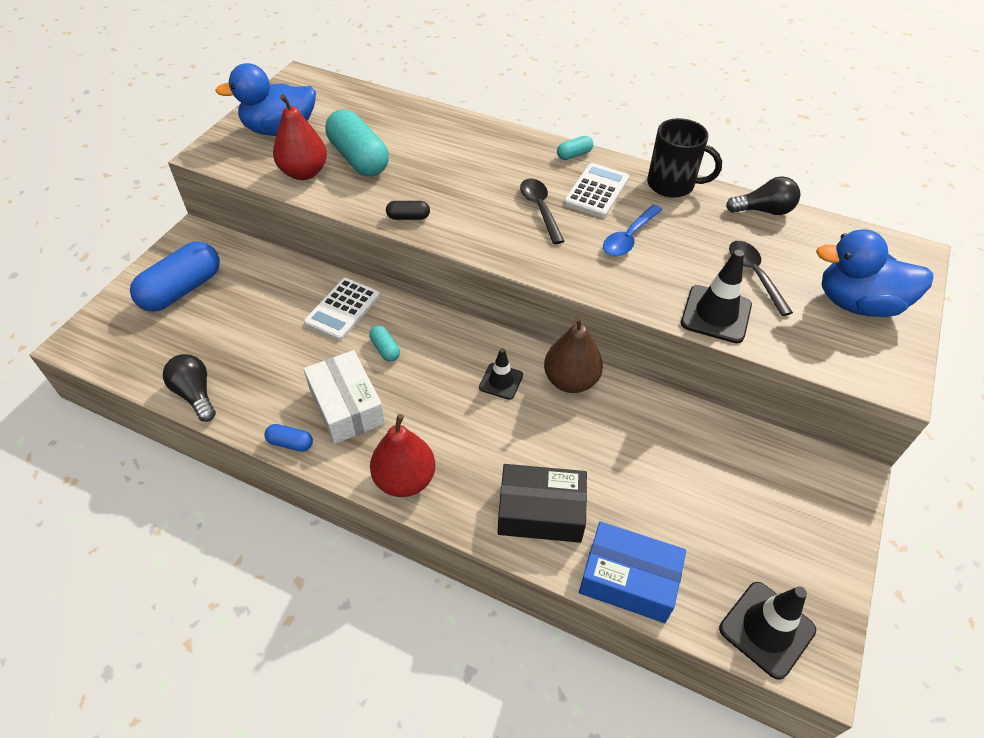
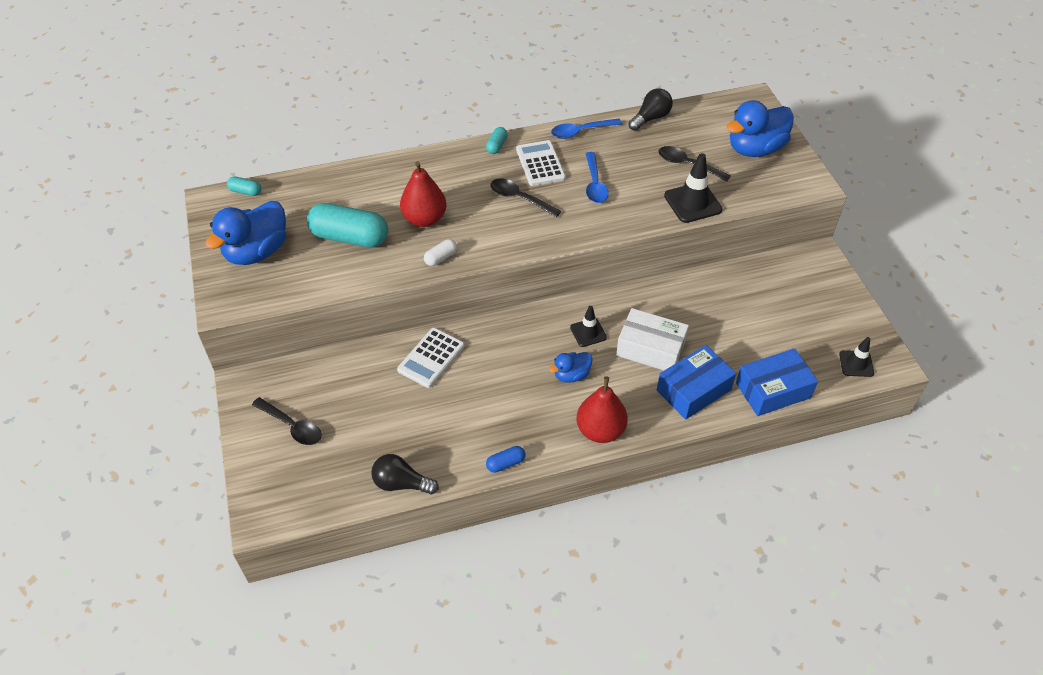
camera: 40 degrees left, 0 degrees up
blue capsule [130,241,220,312] -> black spoon [252,397,322,445]
red pear [273,94,327,180] -> red pear moved to [400,161,447,227]
white calculator [304,278,380,340] -> white calculator turned 45 degrees clockwise [397,328,465,388]
white box [304,350,385,444] -> white box moved to [616,308,689,370]
turquoise capsule [369,325,400,362] -> turquoise capsule moved to [227,176,261,196]
black capsule [386,201,430,220] -> white capsule [424,239,457,266]
black box [498,464,587,543] -> blue box [657,345,736,420]
brown pear [544,316,603,393] -> none
black mug [647,118,722,198] -> blue spoon [551,119,622,139]
black traffic cone [719,582,816,680] -> black traffic cone [839,337,874,377], size x0.62
none -> blue duck [549,352,593,383]

